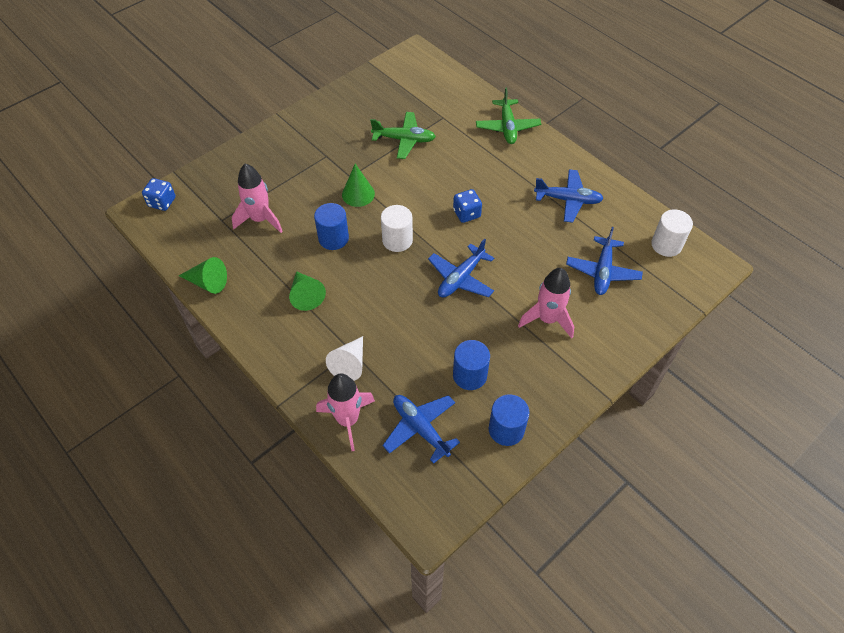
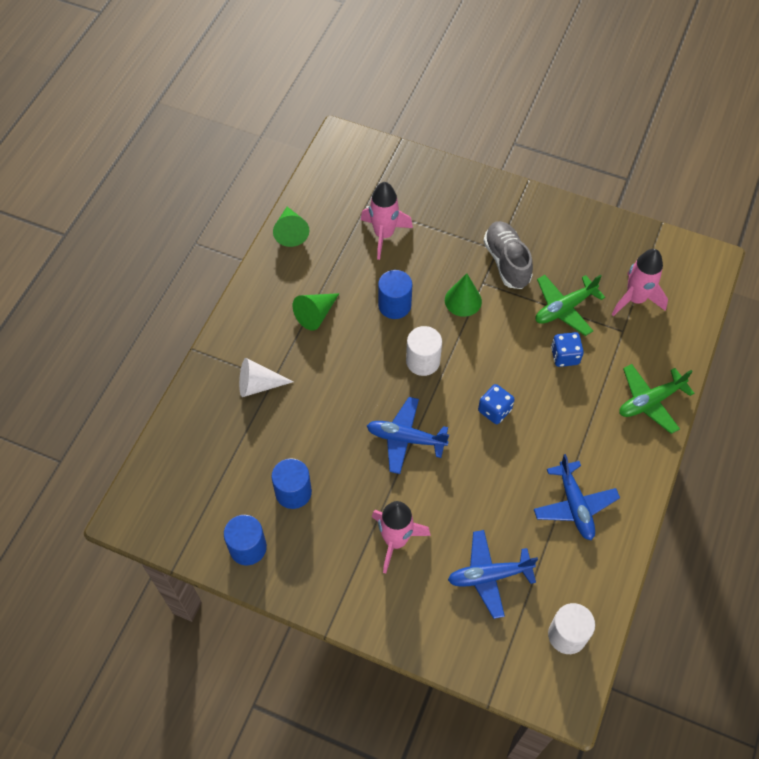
camera: 65 degrees right, 5 degrees up
blue dice [142,178,175,211] -> blue dice moved to [551,332,584,367]
pink rocket [316,374,375,451] -> pink rocket moved to [612,249,668,316]
green plane [370,112,436,159] -> green plane turned 75 degrees clockwise [536,275,605,336]
blue plane [383,395,460,464] -> none
none -> grey shoe [483,221,533,289]

